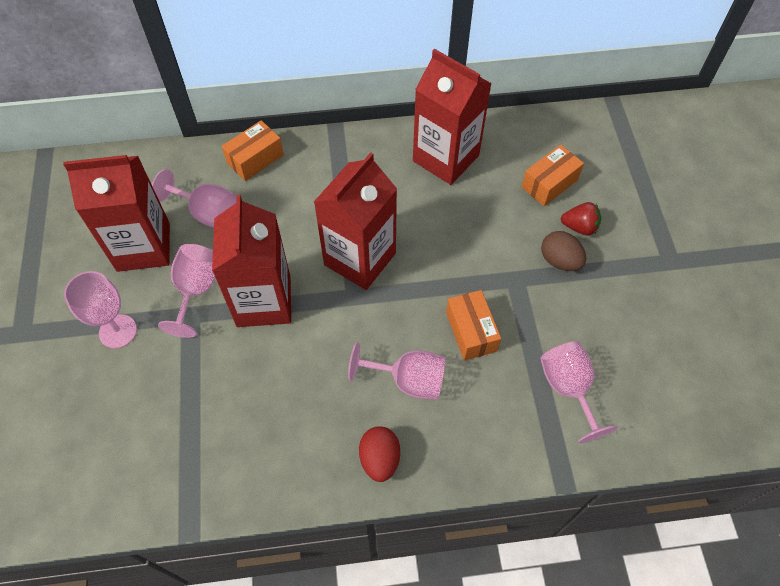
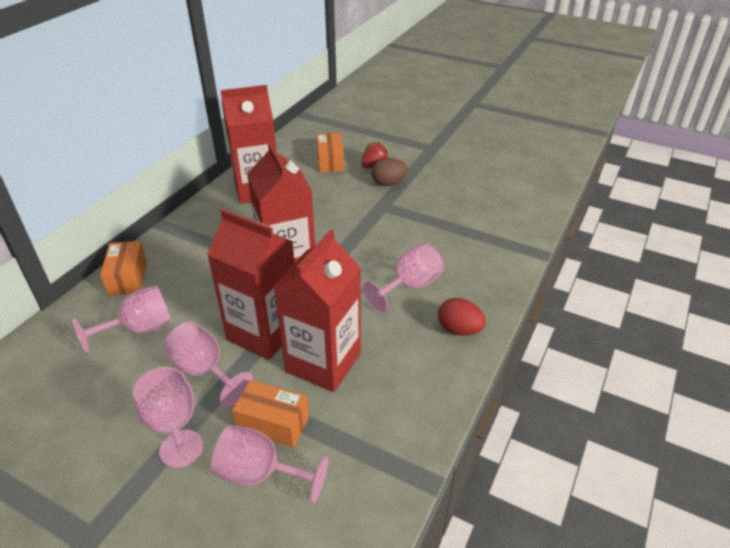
camera: 55 degrees left, 20 degrees down
red carton [63,155,170,272] -> red carton moved to [273,229,361,392]
orange box [446,290,501,361] -> orange box moved to [232,380,309,448]
pink goblet [541,341,618,443] -> pink goblet moved to [211,425,328,503]

